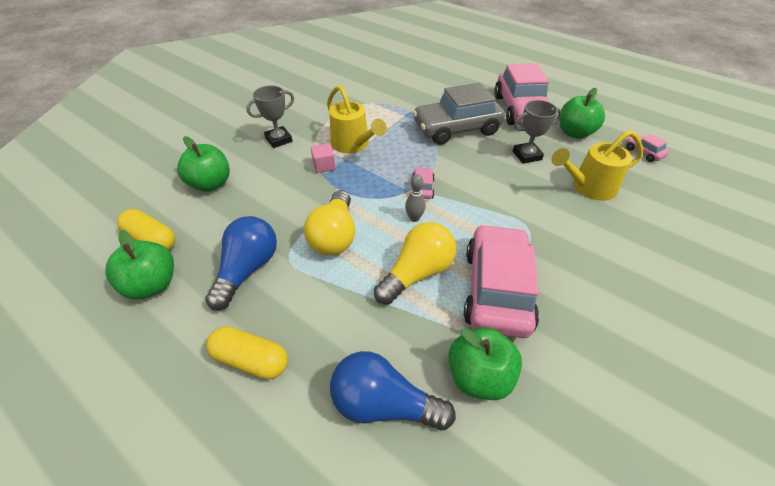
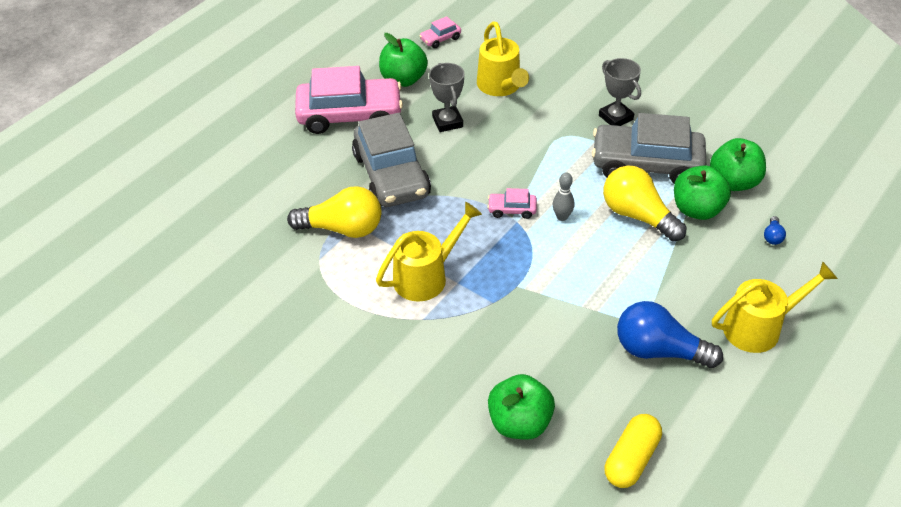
camera: 90 degrees left, 0 degrees up
green apple [105,230,174,300] -> green apple moved to [674,165,731,220]
yellow capsule [206,326,288,379] -> yellow watering can [712,261,838,353]
grey trophy [246,86,294,148] -> grey trophy moved to [599,58,641,126]
yellow light bulb [304,190,355,255] -> yellow light bulb moved to [287,186,382,238]
pink cube [311,143,336,173] -> none
blue light bulb [330,351,456,431] -> blue light bulb [764,216,786,245], size x0.41
pink car [464,224,539,338] -> grey car [592,113,706,184]

